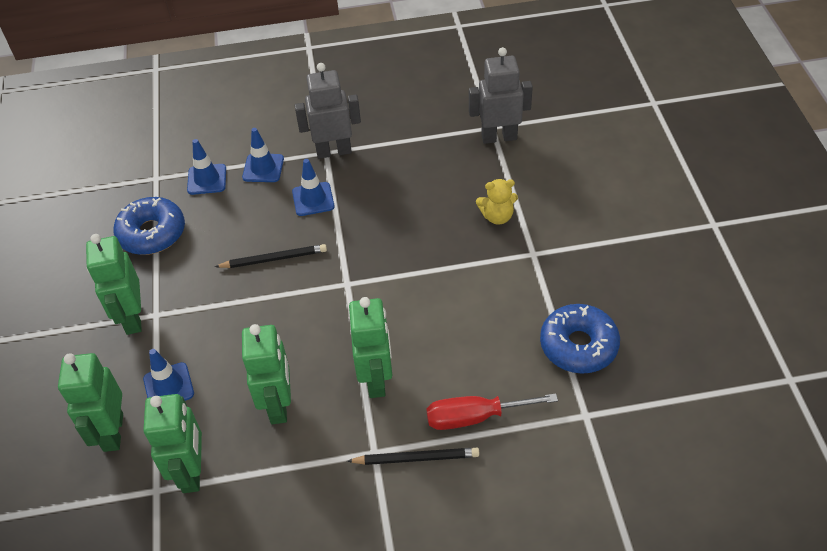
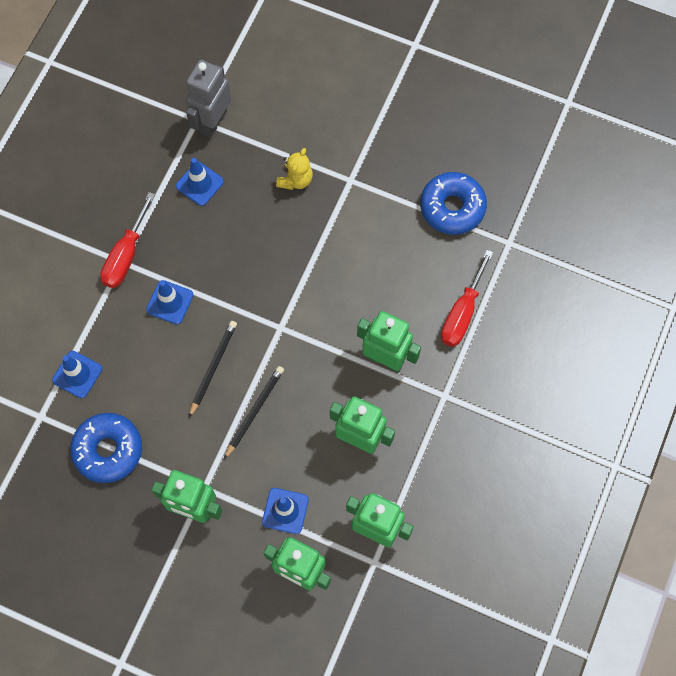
camera: 60 degrees left, 20 degrees up
blue traffic cone [242,128,284,182] -> blue traffic cone moved to [176,158,224,206]
grey robot [295,63,361,159] -> red screwdriver [100,192,155,288]
black pencil [347,448,480,465] -> black pencil moved to [224,366,284,459]

